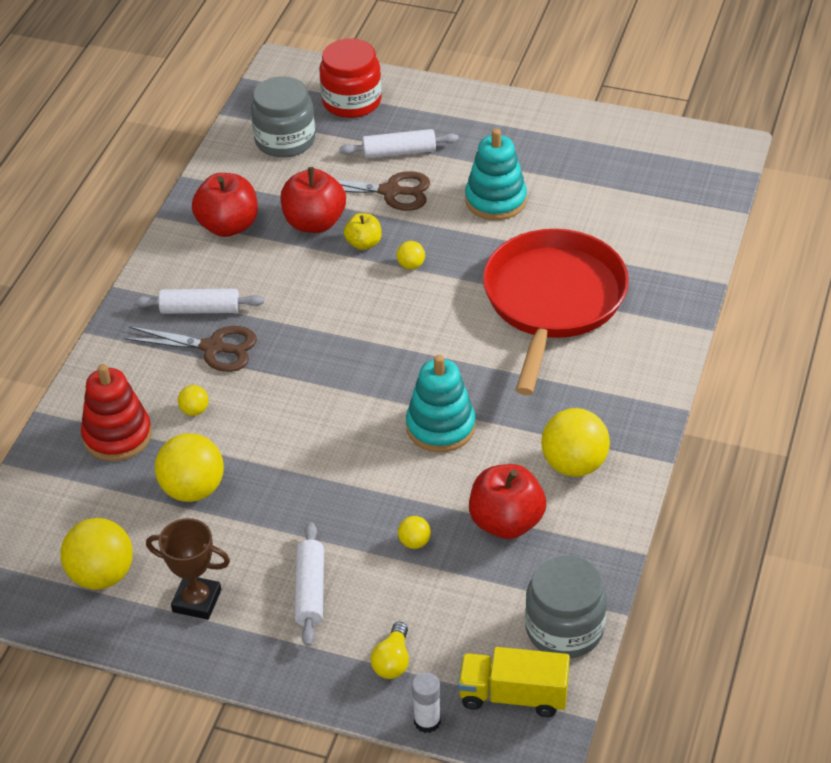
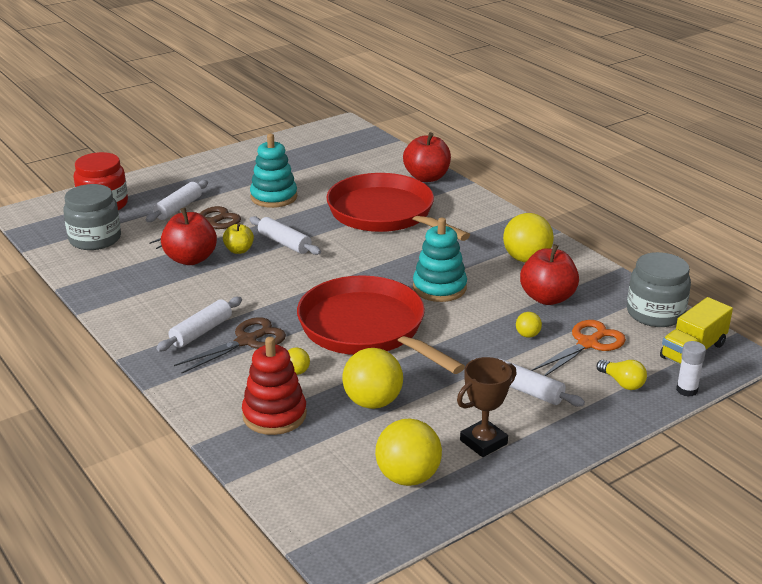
camera: 55 degrees left, 15 degrees down
red apple [192,173,258,237] -> red apple moved to [403,132,451,182]
yellow ball [397,241,425,269] -> white rolling pin [249,216,321,255]
none -> red pan [297,275,465,374]
none -> orange scissors [531,320,626,376]

